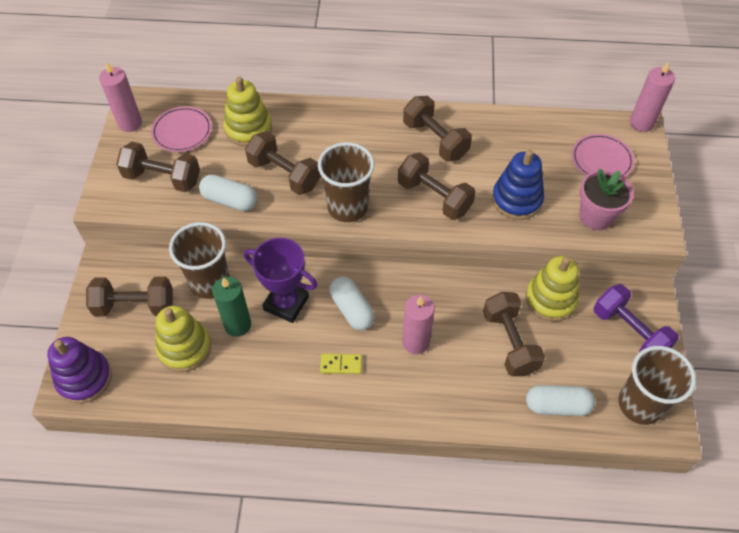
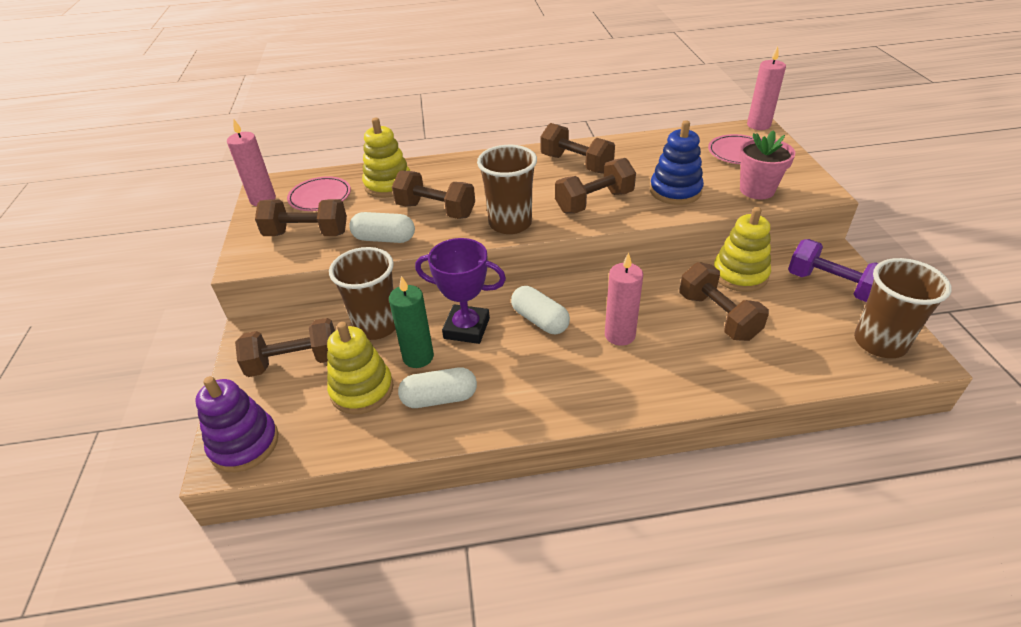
camera: 10 degrees left, 15 degrees down
yellow domino [320,354,362,374] -> none
brown dumbbell [398,152,475,220] -> brown dumbbell turned 60 degrees counterclockwise [555,158,636,214]
white capsule [526,385,595,416] -> white capsule moved to [398,367,477,408]

